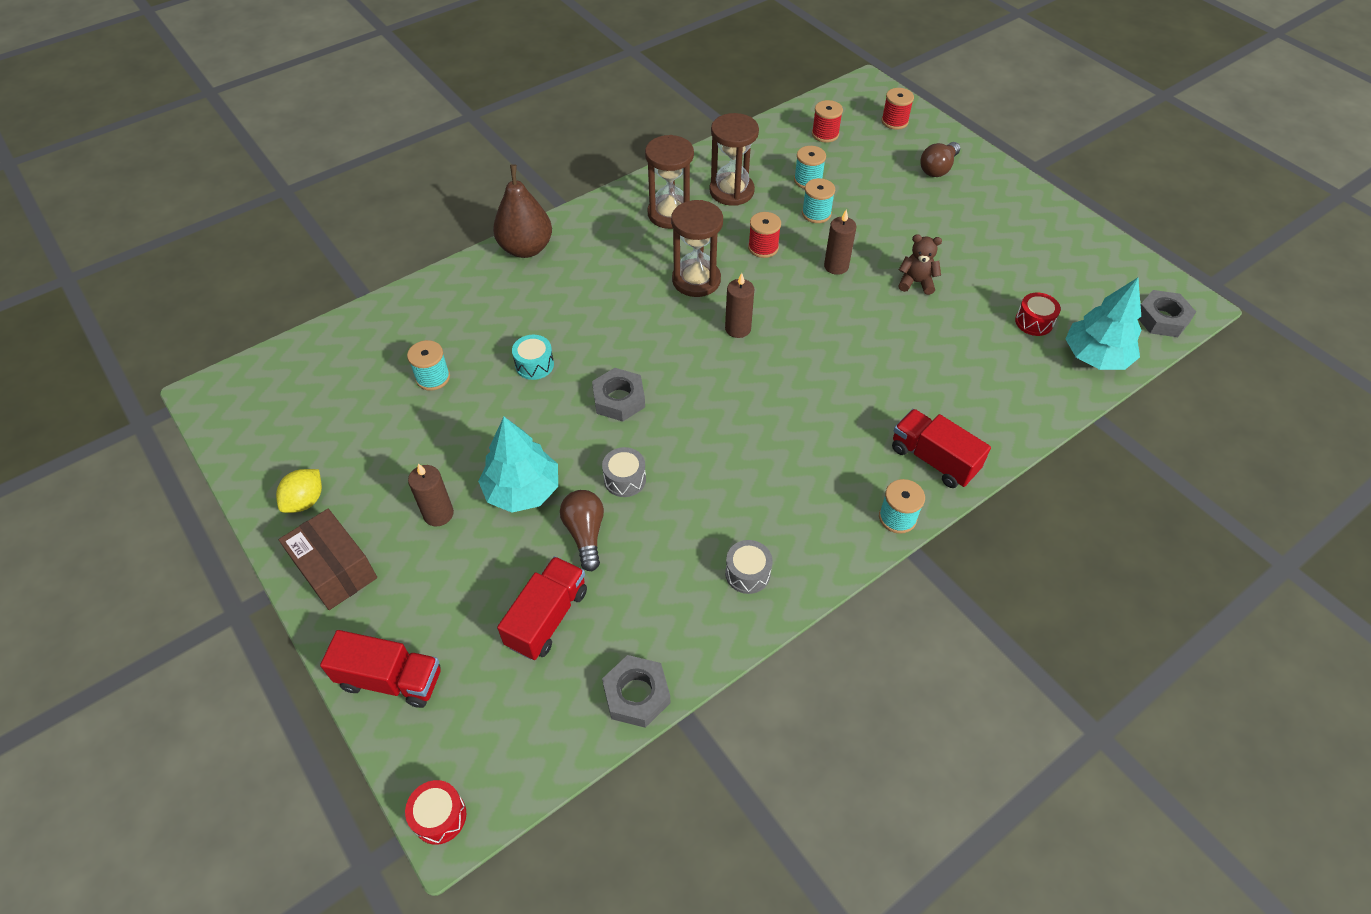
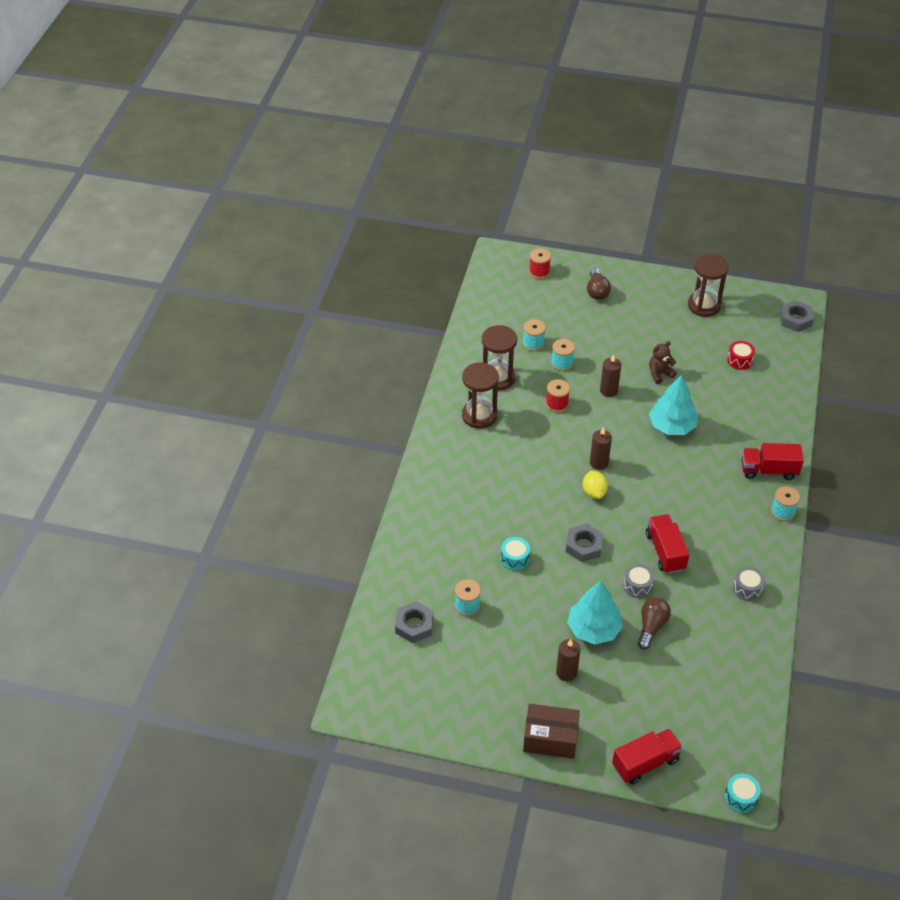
camera: 40 degrees left, 5 degrees down
yellow lemon [276,469,322,513] -> yellow lemon moved to [583,471,608,499]
red drum [405,780,466,845] -> turquoise drum [725,774,761,813]
brown pear [493,164,552,258] -> none
red truck [497,556,587,660] -> red truck moved to [646,514,690,574]
brown light bulb [560,490,604,571] -> brown light bulb turned 75 degrees clockwise [638,597,671,650]
grey nut [602,655,670,728] -> grey nut moved to [395,601,433,643]
brown hourglass [671,200,723,297] -> brown hourglass moved to [688,254,729,317]
red spool [812,100,843,143] -> none
turquoise tree [1065,278,1141,370] -> turquoise tree moved to [649,375,698,435]

